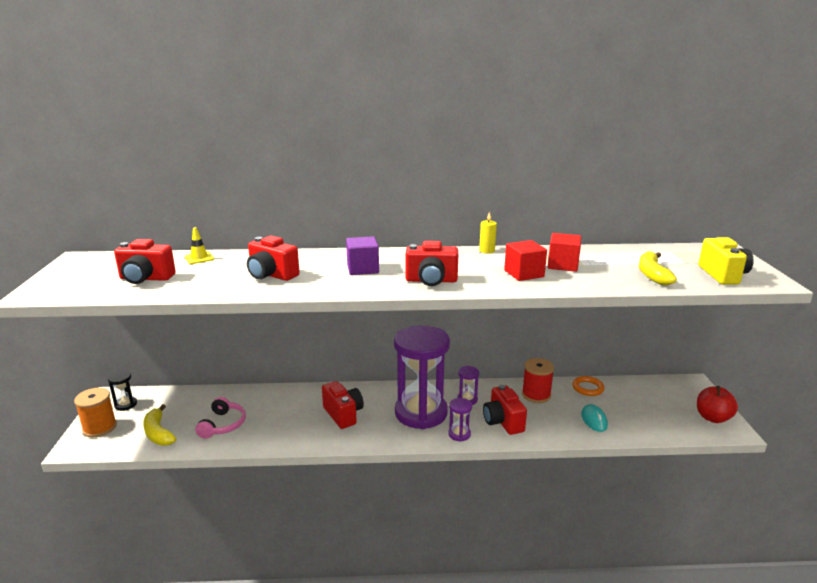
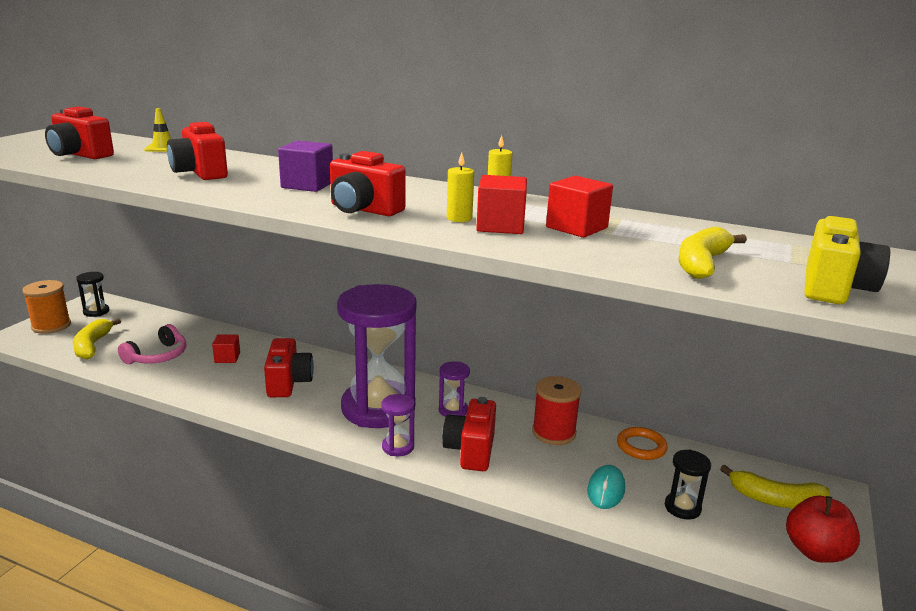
camera: 25 degrees right, 0 degrees up
none -> red cube [212,335,240,363]
none -> yellow candle [447,152,474,222]
none -> black hourglass [665,450,711,519]
none -> yellow banana [720,465,830,508]

